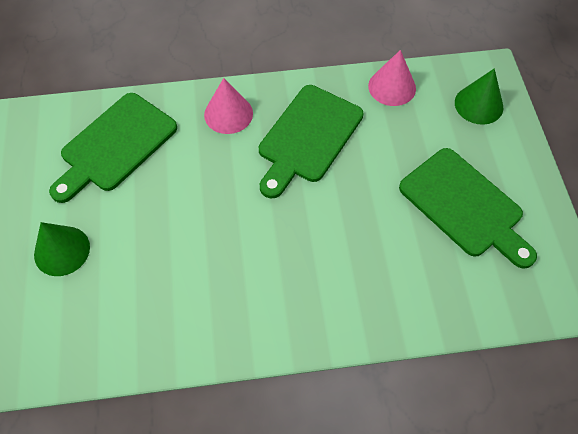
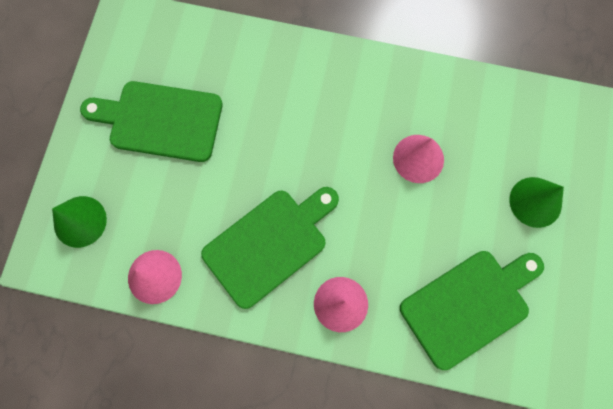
camera: 160 degrees left, 15 degrees up
green cutting board [399,148,537,269] -> green cutting board turned 60 degrees counterclockwise [80,81,222,162]
none -> pink cone [393,135,444,183]

